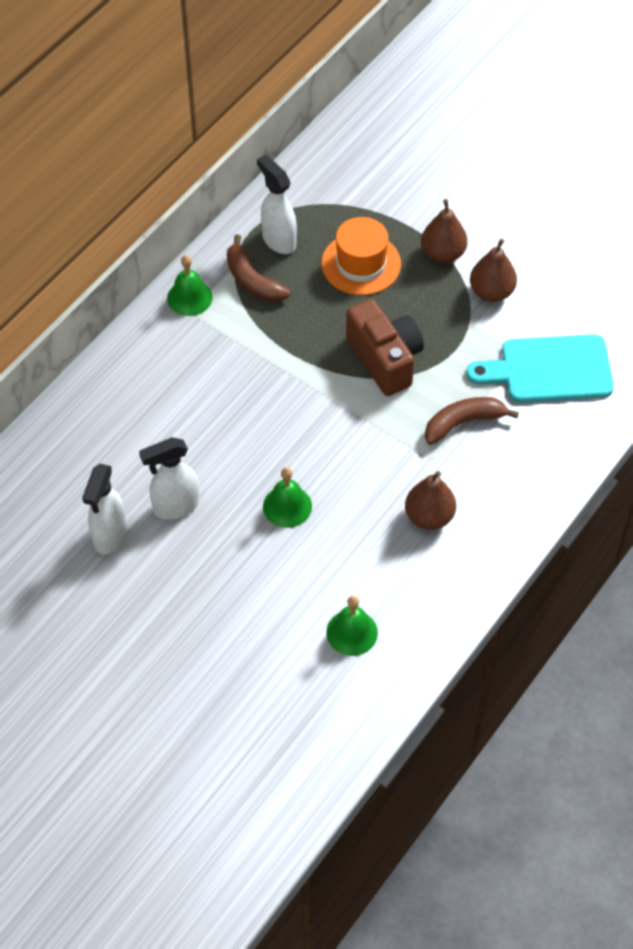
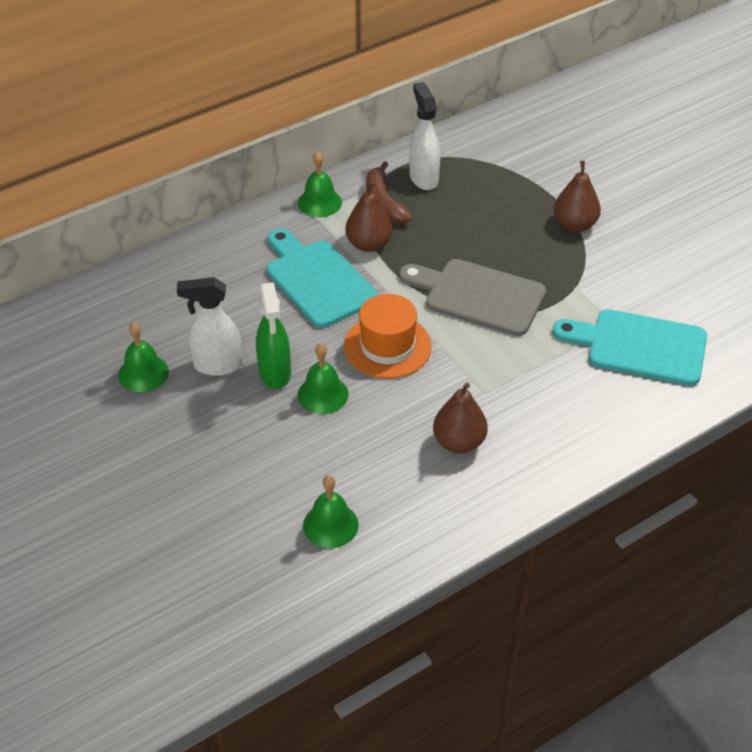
camera: 20 degrees right, 10 degrees down
white spray bottle [82,464,127,554] -> green bell [118,322,169,392]
orange hat [321,217,401,295] -> orange hat moved to [344,294,432,379]
brown camera [346,299,424,396] -> grey cutting board [399,259,546,336]
brown banana [425,397,519,445] -> none
brown pear [470,239,517,302] -> brown pear moved to [345,181,393,252]
none -> green spray bottle [256,282,291,389]
none -> turquoise cutting board [267,229,378,328]

